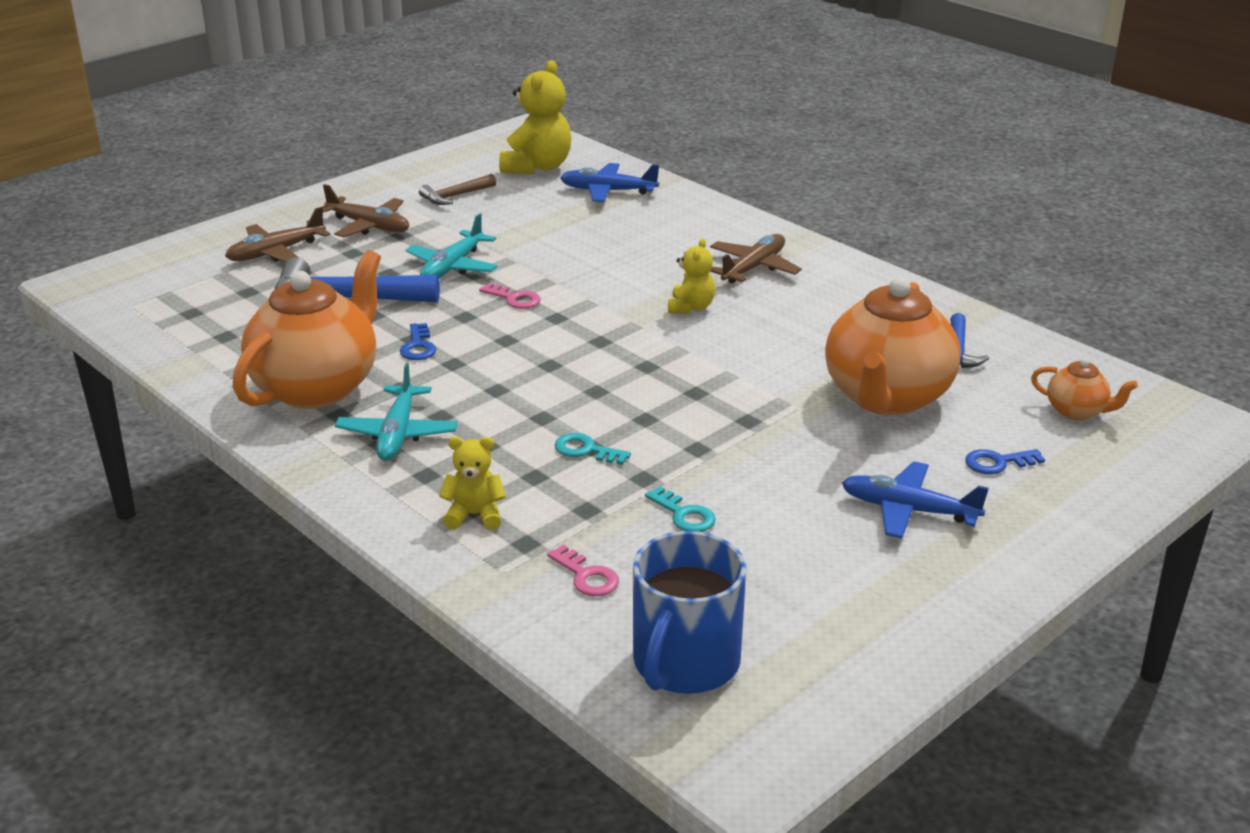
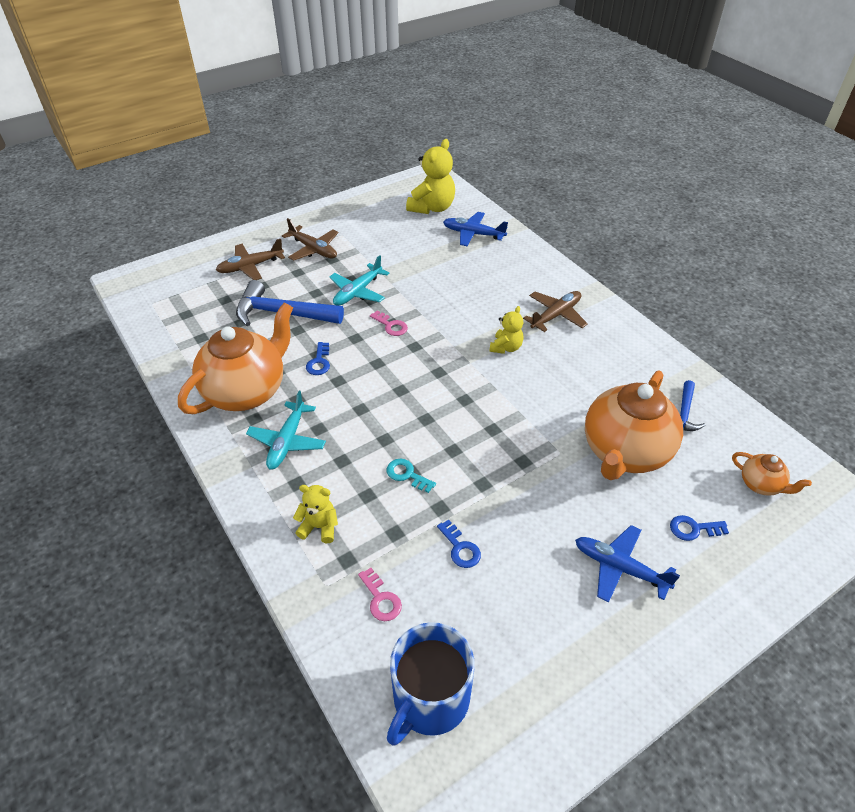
camera: 10 degrees right, 15 degrees up
brown hammer [419,174,496,205] -> none
turquoise key [645,486,716,532] -> blue key [437,520,481,568]

